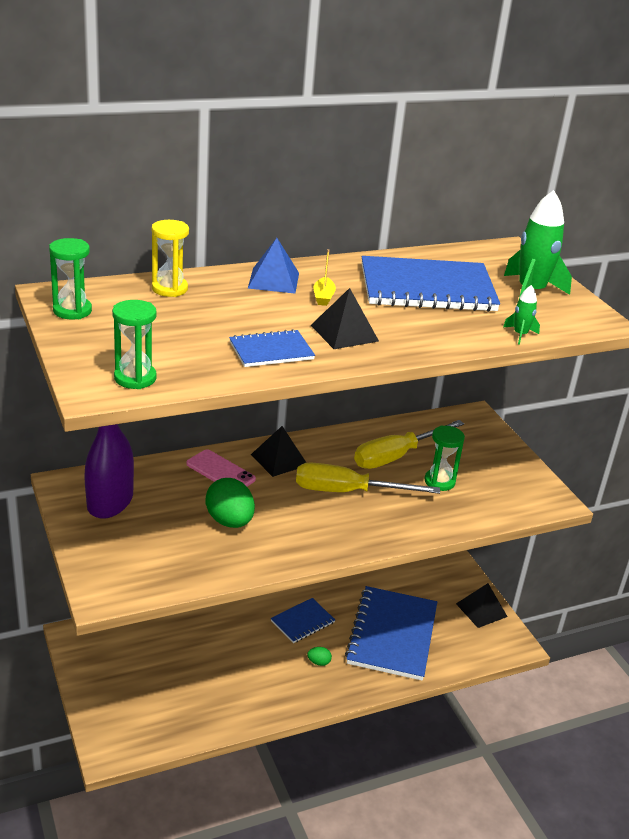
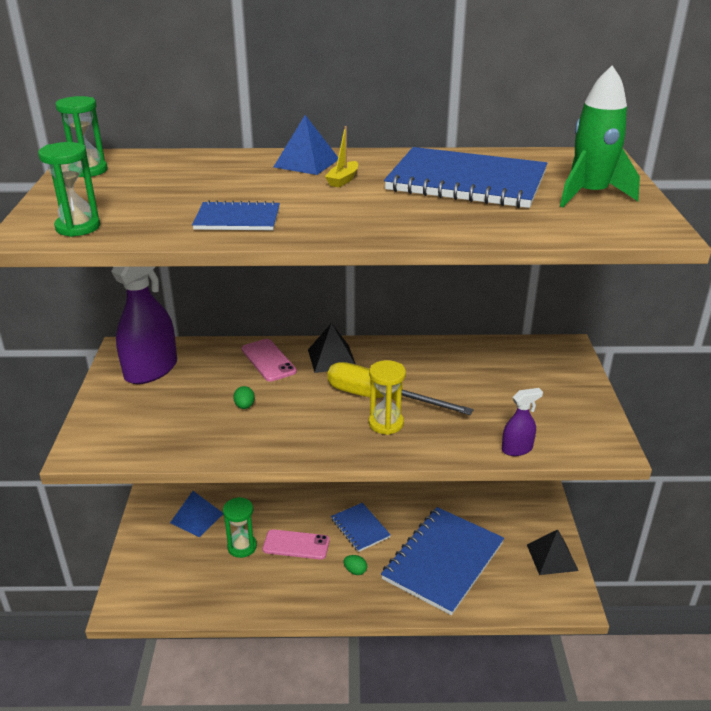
camera: 25 degrees right, 0 degrees up
yellow hourglass [152,220,189,297] -> yellow hourglass moved to [369,360,406,435]
green egg [206,478,255,528] -> green egg [233,386,255,409], size x0.46
blue notebook [271,598,335,643] -> blue notebook turned 75 degrees clockwise [331,503,391,552]
black pyramid [311,288,379,349] -> none
yellow screwdriver [354,420,464,469] -> none
green hourglass [424,425,465,491] -> green hourglass moved to [223,497,257,558]
green rocket [503,285,540,345] -> none
none -> blue pyramid [170,491,223,537]
none -> pink phone [263,529,330,560]
none -> purple spray bottle [502,388,543,456]

